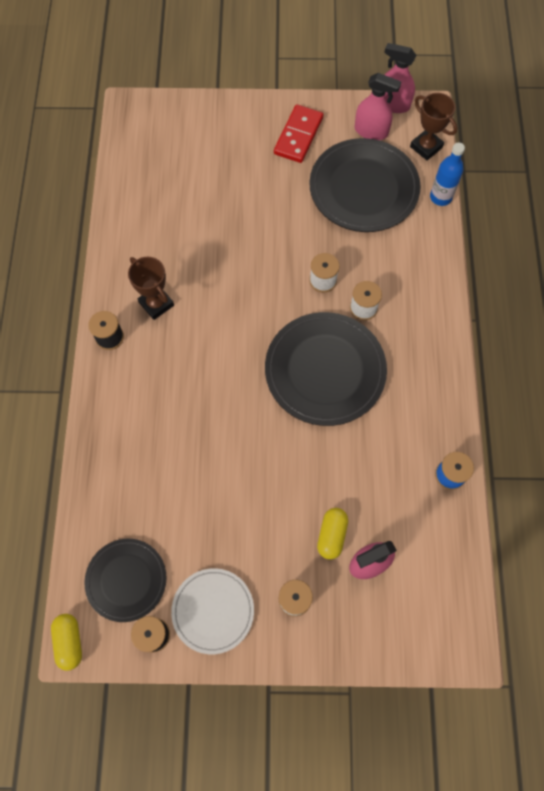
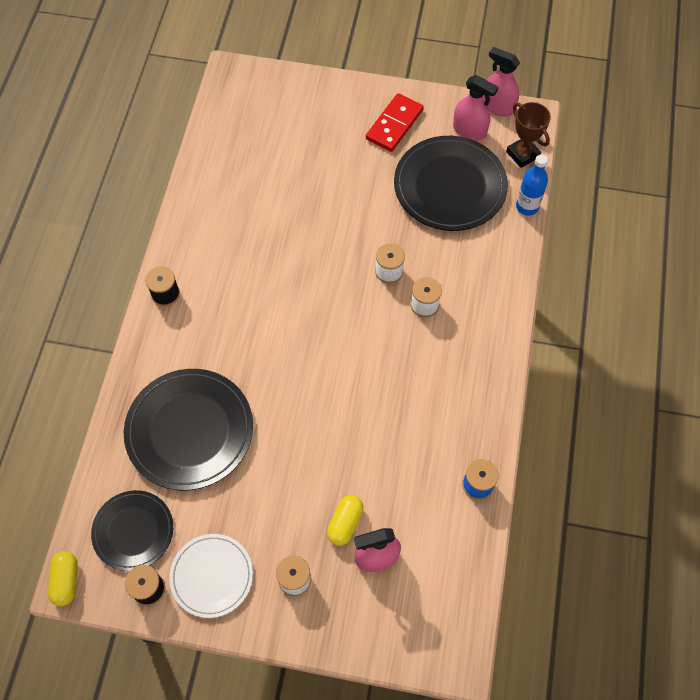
camera: 10 degrees right, 5 degrees down
brown trophy [128,257,174,320] -> none
black plate [265,312,387,426] -> black plate moved to [124,369,253,490]

